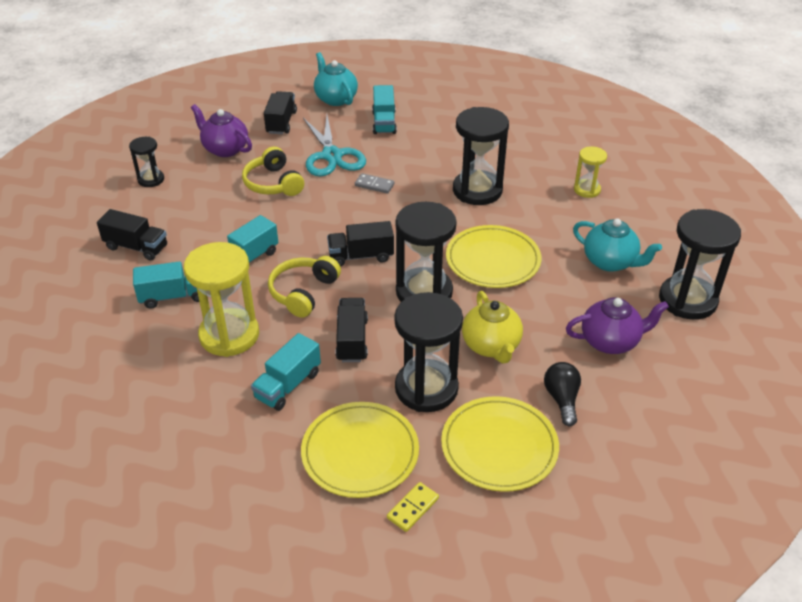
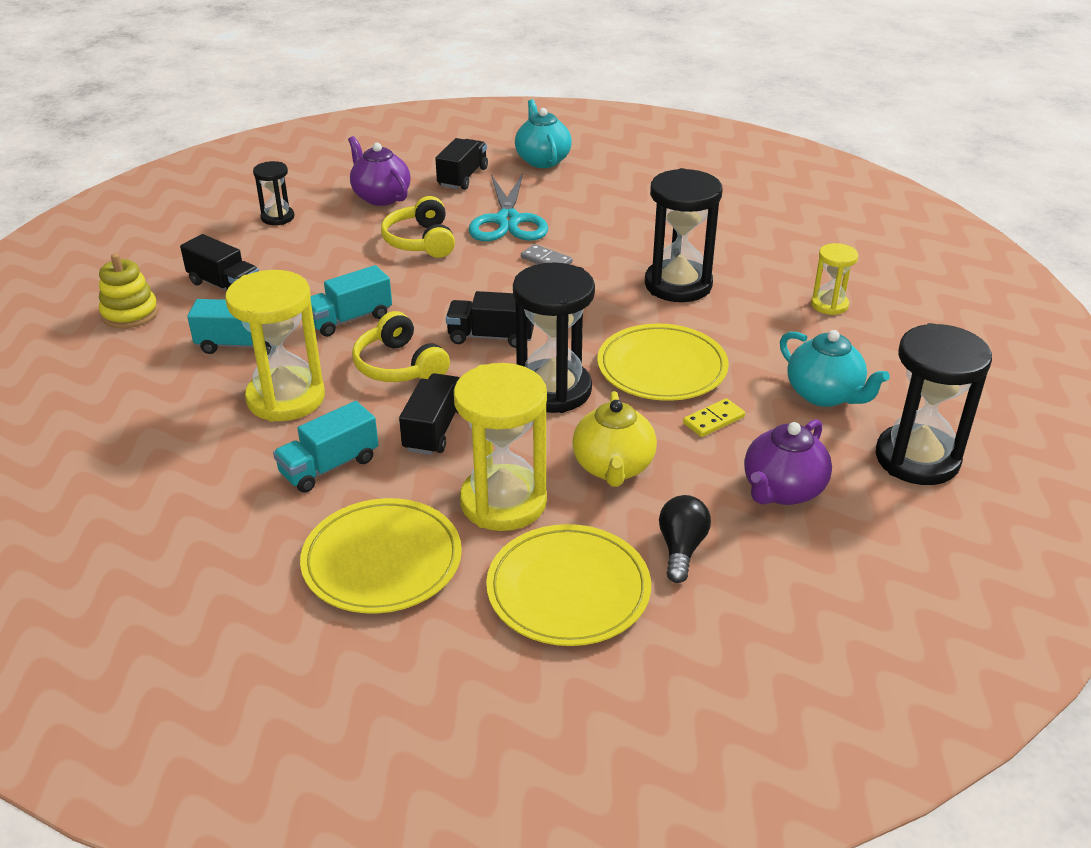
camera: 15 degrees right, 5 degrees down
yellow headphones [268,256,341,318] -> yellow headphones turned 75 degrees counterclockwise [352,311,450,382]
turquoise truck [372,85,397,134] -> none
yellow domino [387,482,439,532] -> yellow domino moved to [683,398,745,437]
black hourglass [394,292,463,412] -> yellow hourglass [454,363,547,531]
purple teapot [566,298,669,354] -> purple teapot turned 120 degrees clockwise [744,419,832,505]
none -> yellow stacking toy [99,253,158,329]

